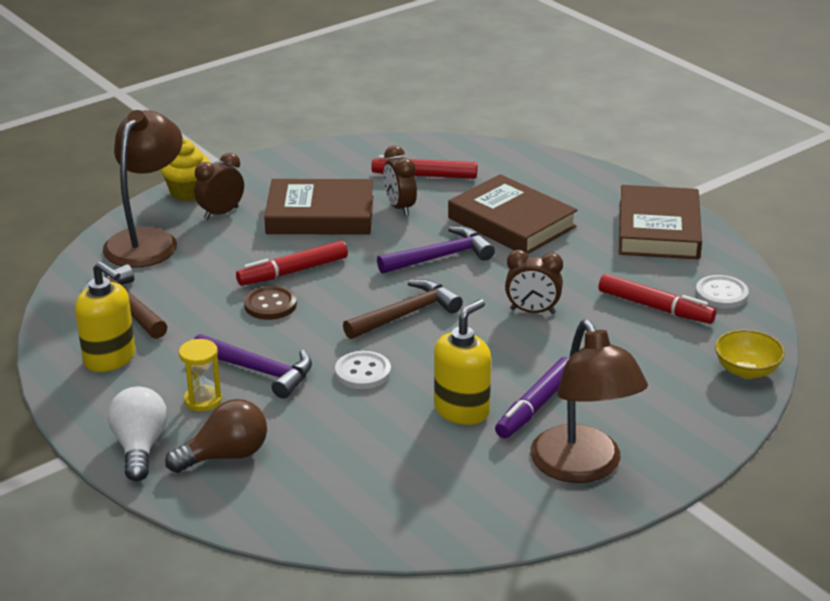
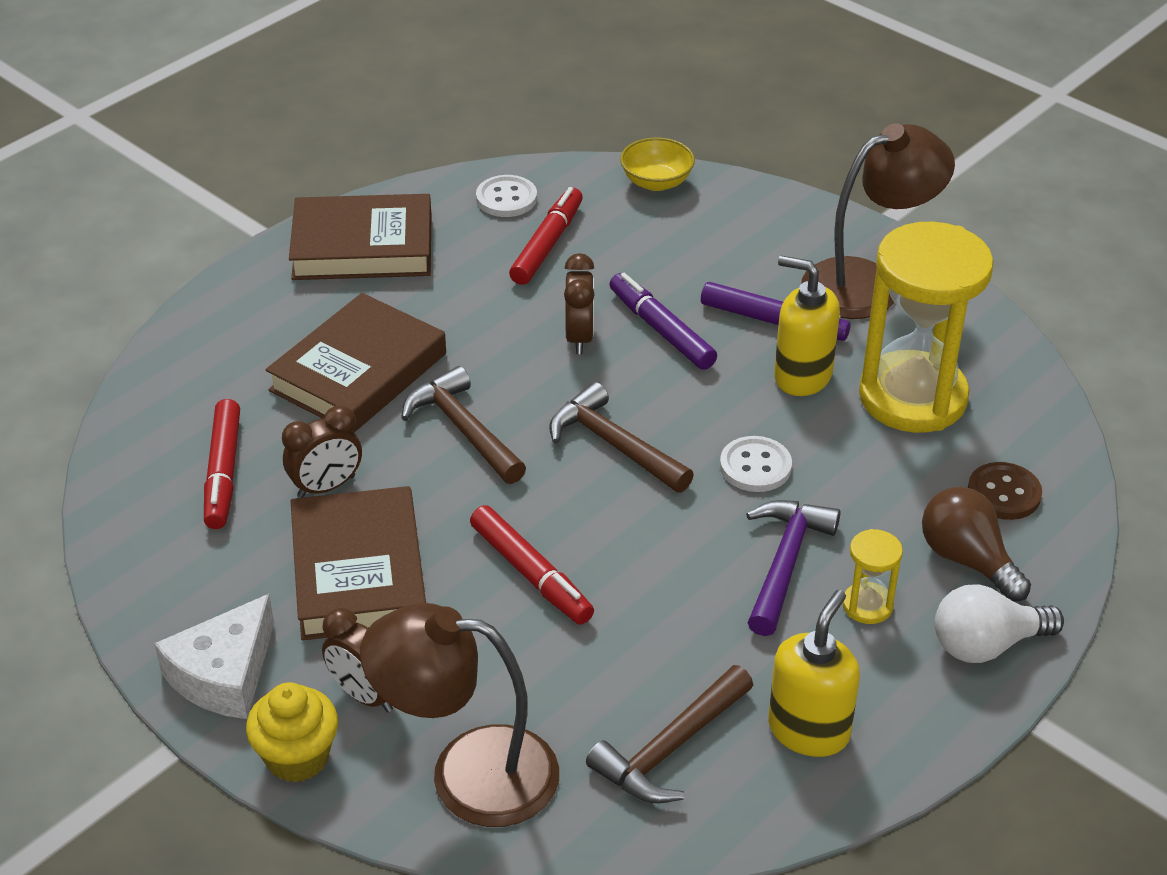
camera: 100 degrees left, 10 degrees up
brown button [244,286,297,320] -> brown button moved to [968,462,1042,520]
purple hammer [377,226,495,274] -> brown hammer [401,366,526,484]
none -> white cheese [154,594,274,719]
none -> purple marker [609,273,717,370]
none -> yellow hourglass [859,222,994,433]

